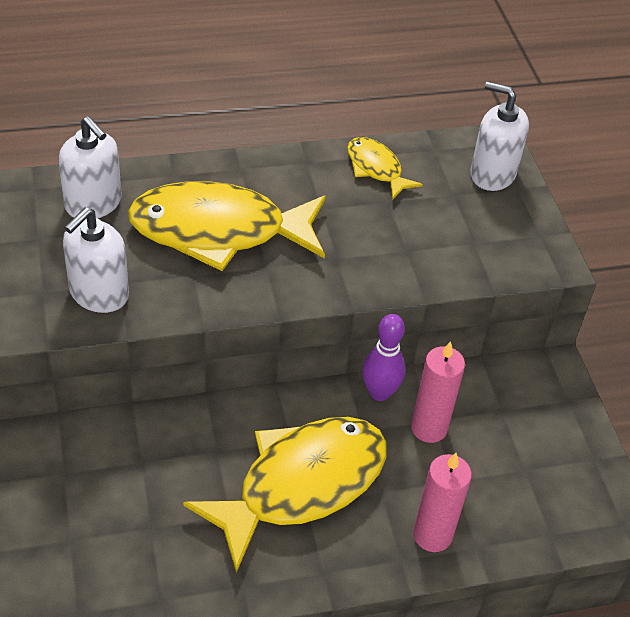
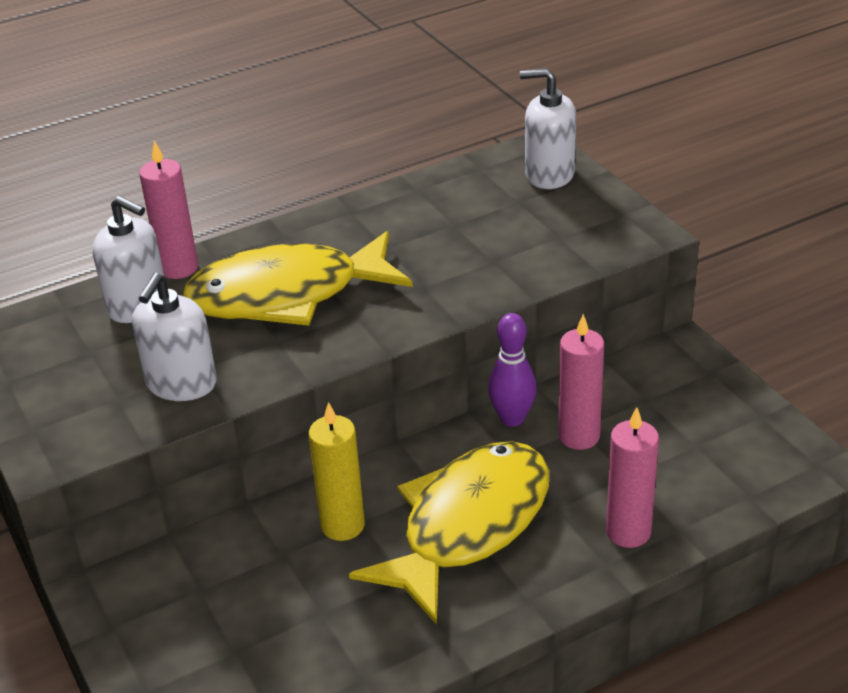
camera: 10 degrees left, 10 degrees down
yellow fish [347,137,423,200] -> none
none -> pink candle [139,141,198,279]
none -> yellow candle [309,402,365,541]

